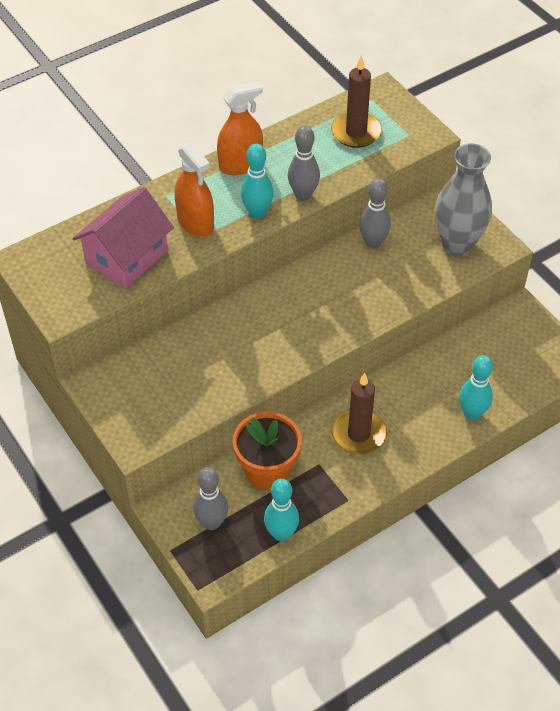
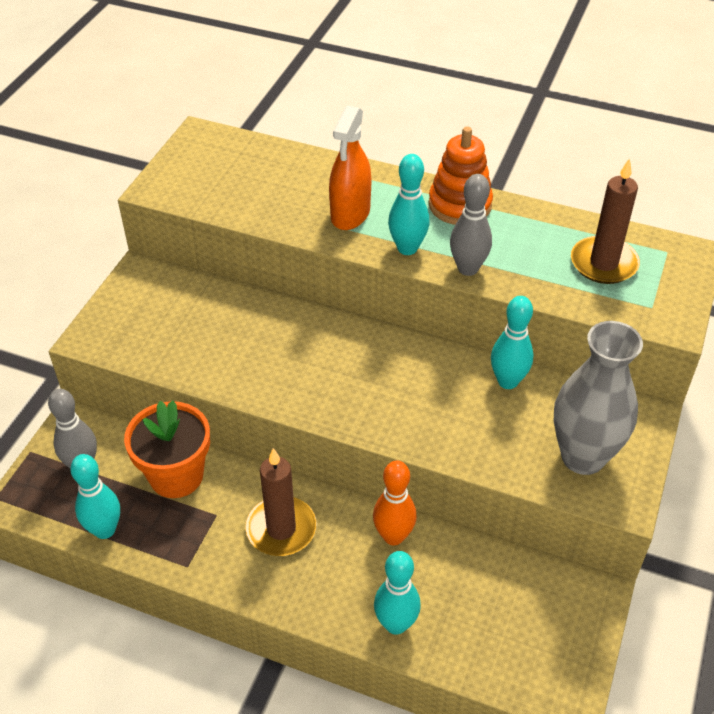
camera: 55 degrees right, 5 degrees down
pink house [72,187,174,289] -> none
orange spray bottle [217,81,263,175] -> orange stacking toy [428,127,493,225]
grey bowling pin [359,178,391,249] -> turquoise bowling pin [491,296,534,389]
none -> orange bowling pin [373,460,417,545]

